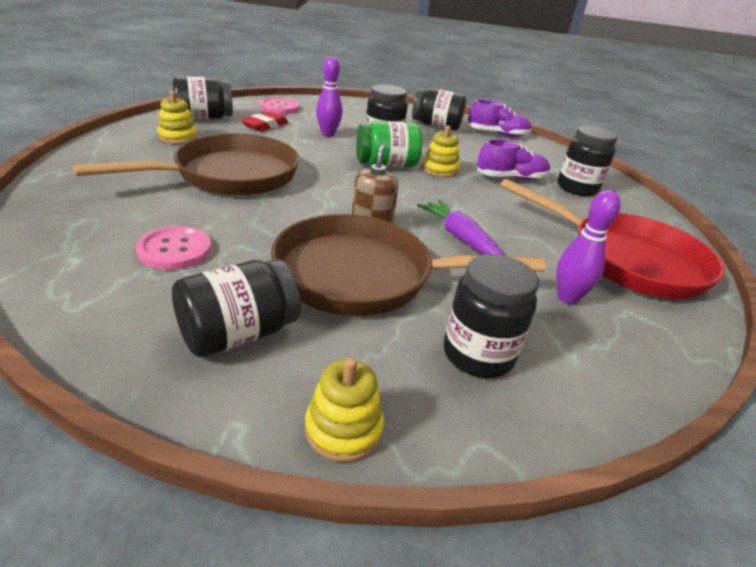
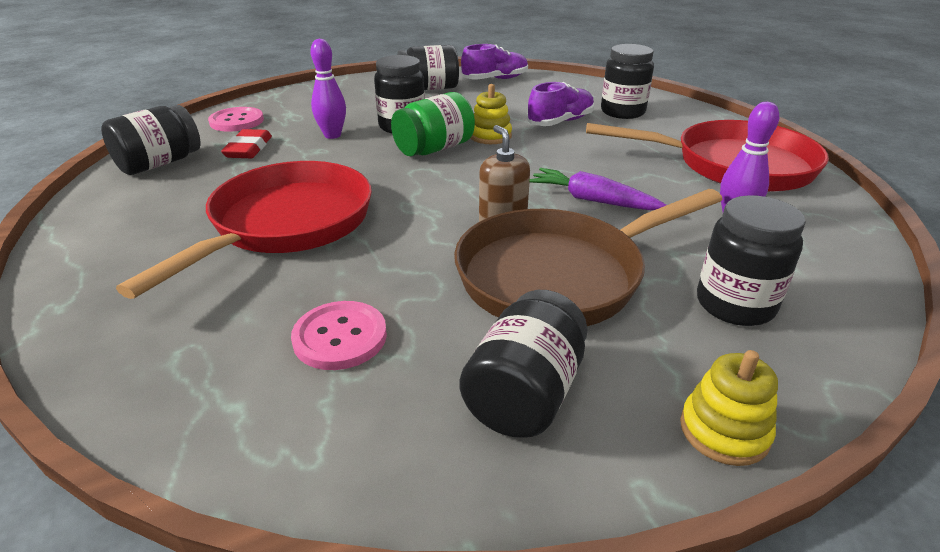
camera: 25 degrees left, 0 degrees up
brown pan [73,133,299,196] -> red pan [116,161,372,299]
yellow stacking toy [157,91,198,144] -> none

